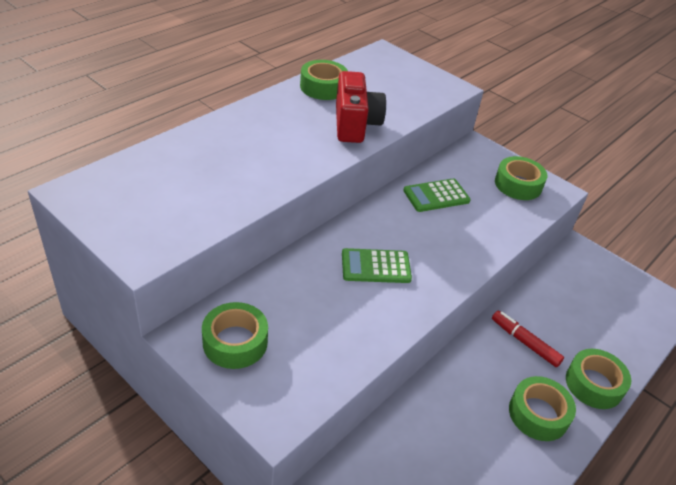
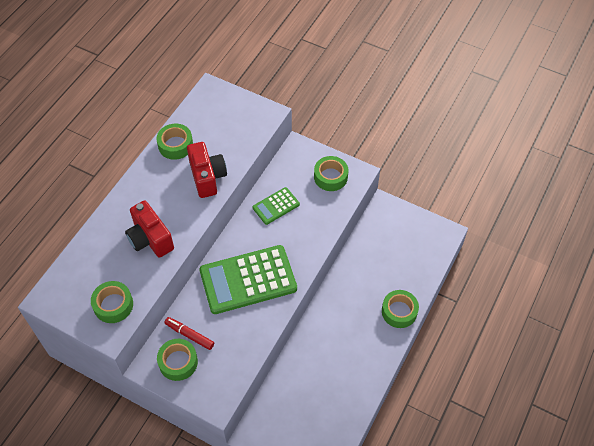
camera: 10 degrees left, 15 degrees up
green calculator [342,248,412,283] -> green calculator [199,245,297,314], size x2.00
red marker [492,311,564,367] -> red marker moved to [164,317,214,350]
green tape [509,376,576,441] -> green tape moved to [91,281,133,323]
none -> red camera [125,200,174,258]

